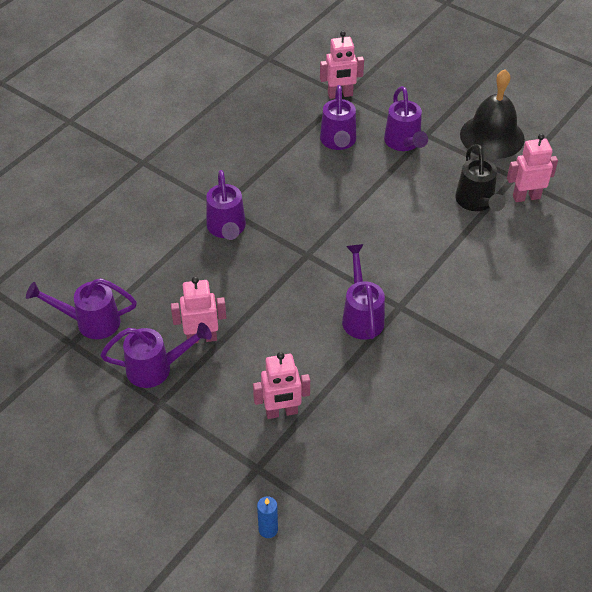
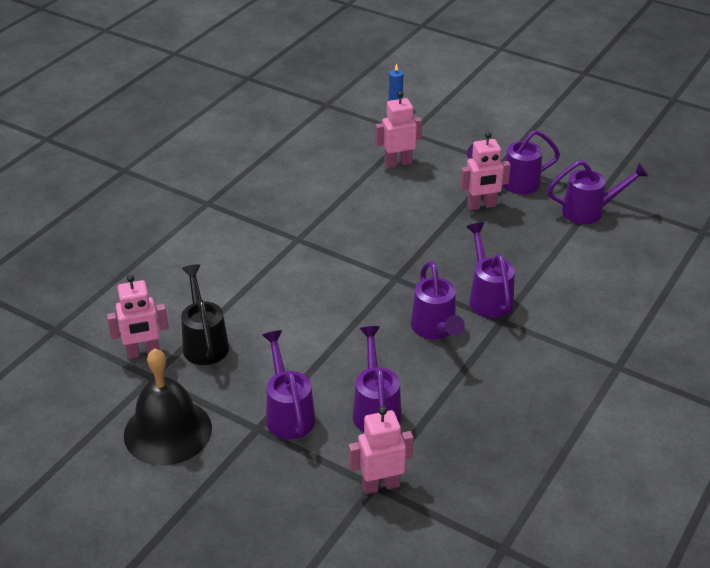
camera: 175 degrees right, 10 degrees down
purple watering can [342,244,385,339] -> purple watering can moved to [411,261,465,339]

